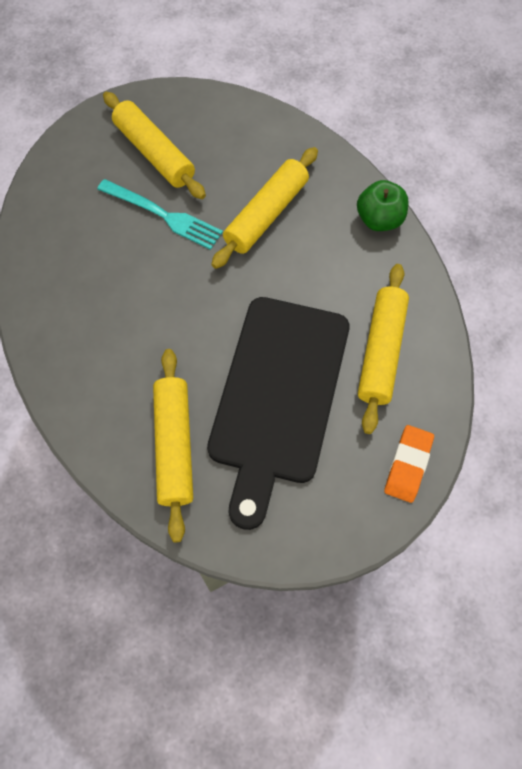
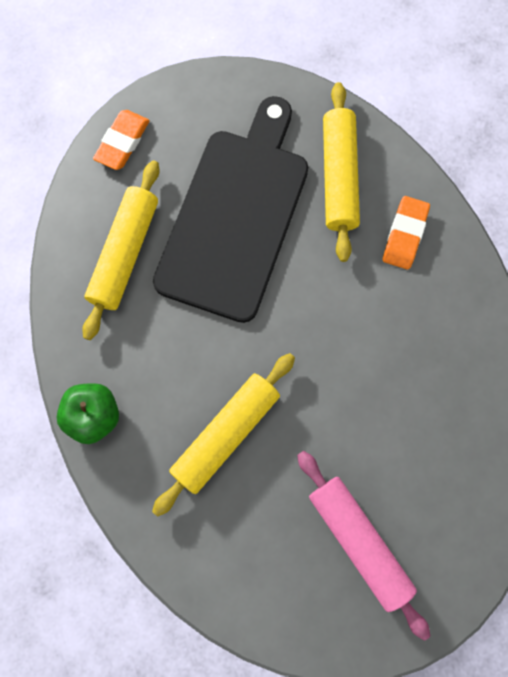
camera: 175 degrees left, 10 degrees up
turquoise fork [97,179,223,250] -> none
yellow rolling pin [103,92,206,199] -> pink rolling pin [297,451,430,640]
none -> orange eraser [382,196,430,270]

